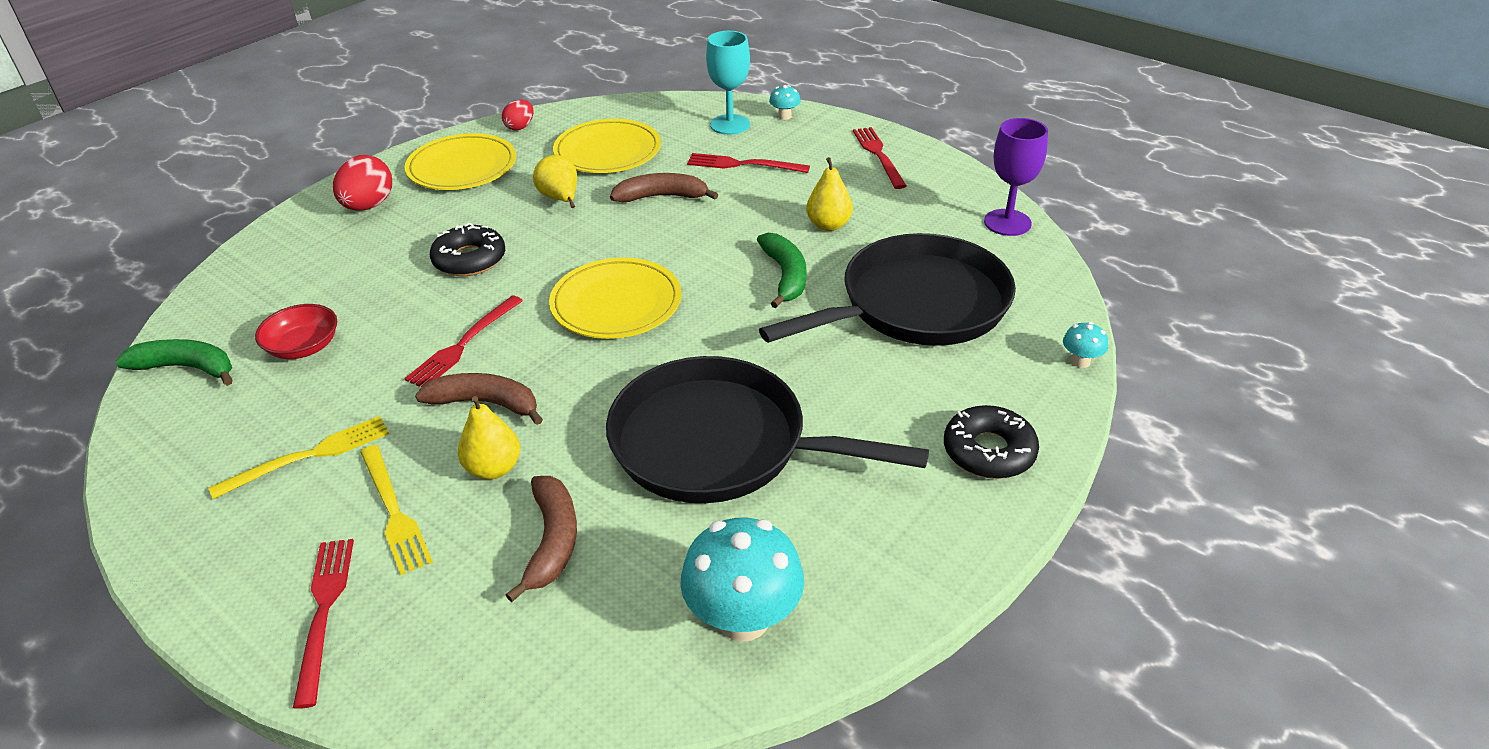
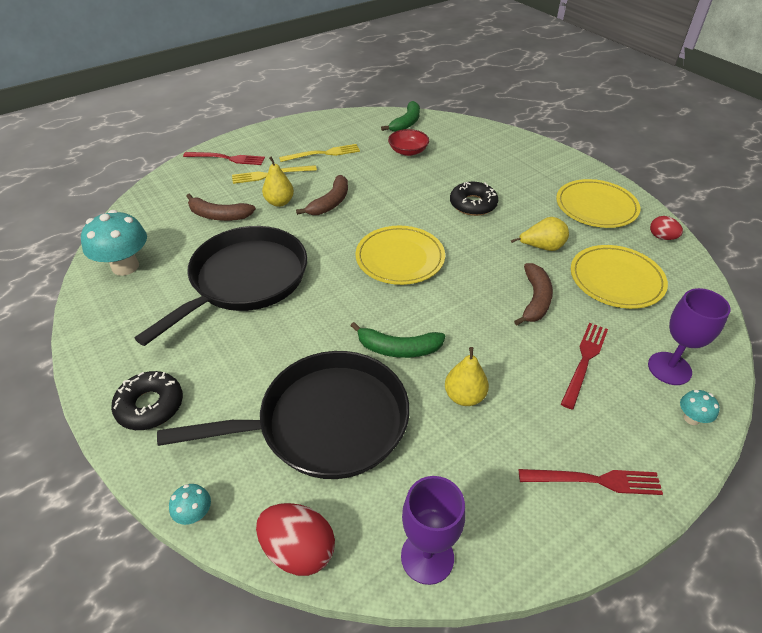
camera: 105 degrees right, 5 degrees up
yellow fork [208,416,389,499] -> yellow fork turned 90 degrees counterclockwise [279,144,360,162]
red egg [333,155,392,211] -> red egg moved to [256,503,335,576]
red fork [404,295,523,387] -> none
turquoise goblet [706,31,750,135] -> purple goblet [648,288,731,385]
black pan [759,233,1016,346] -> black pan turned 90 degrees counterclockwise [157,351,410,479]

